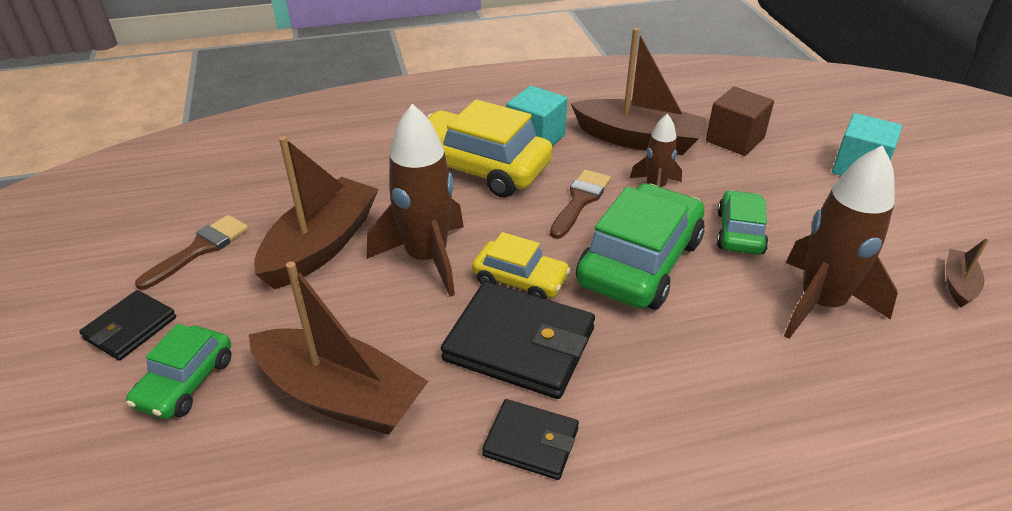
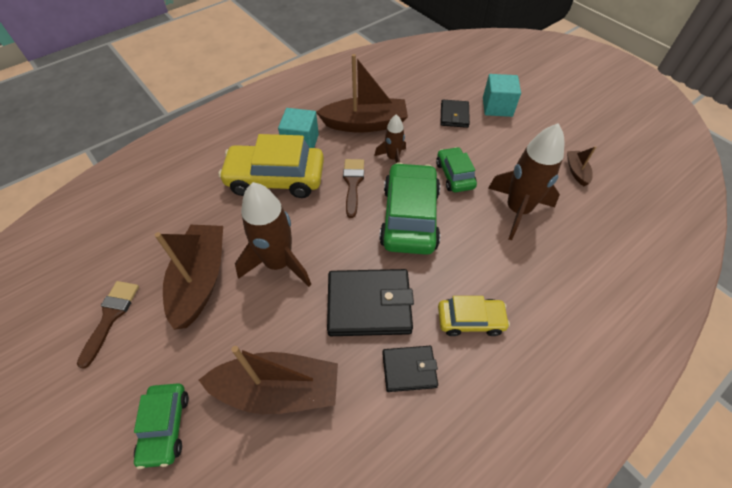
camera: 25 degrees left, 15 degrees up
black wallet [79,290,176,361] -> black wallet moved to [440,100,470,128]
yellow car [472,232,571,299] -> yellow car moved to [438,296,510,336]
brown cube [706,87,774,156] -> none

